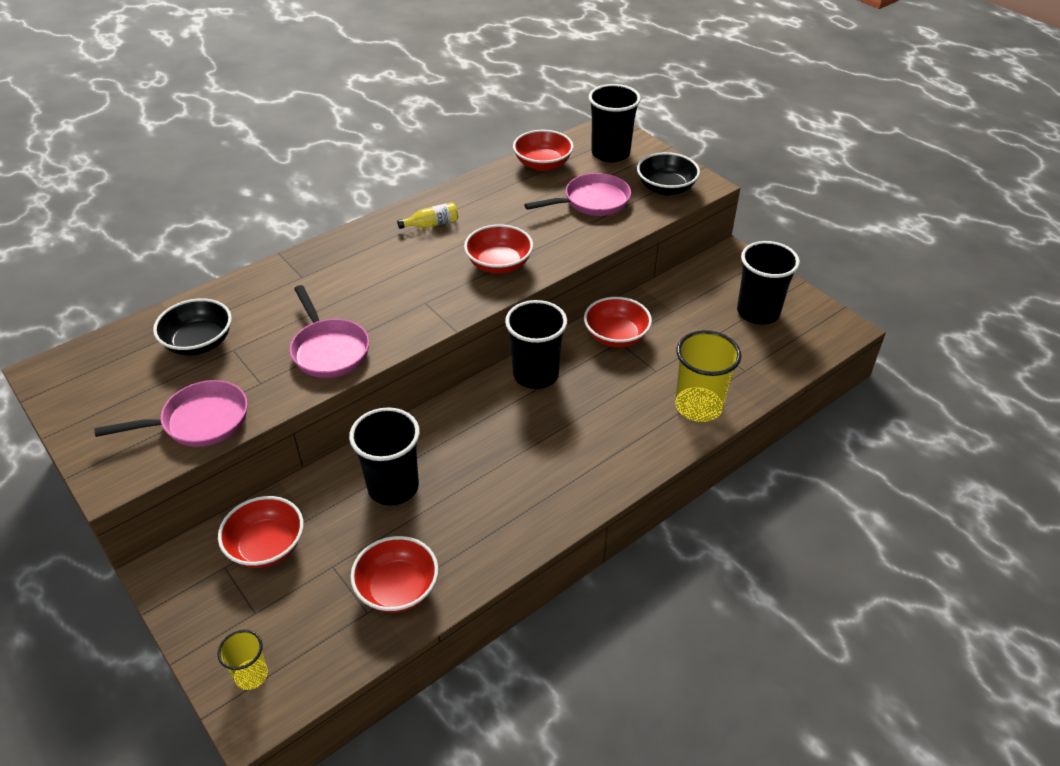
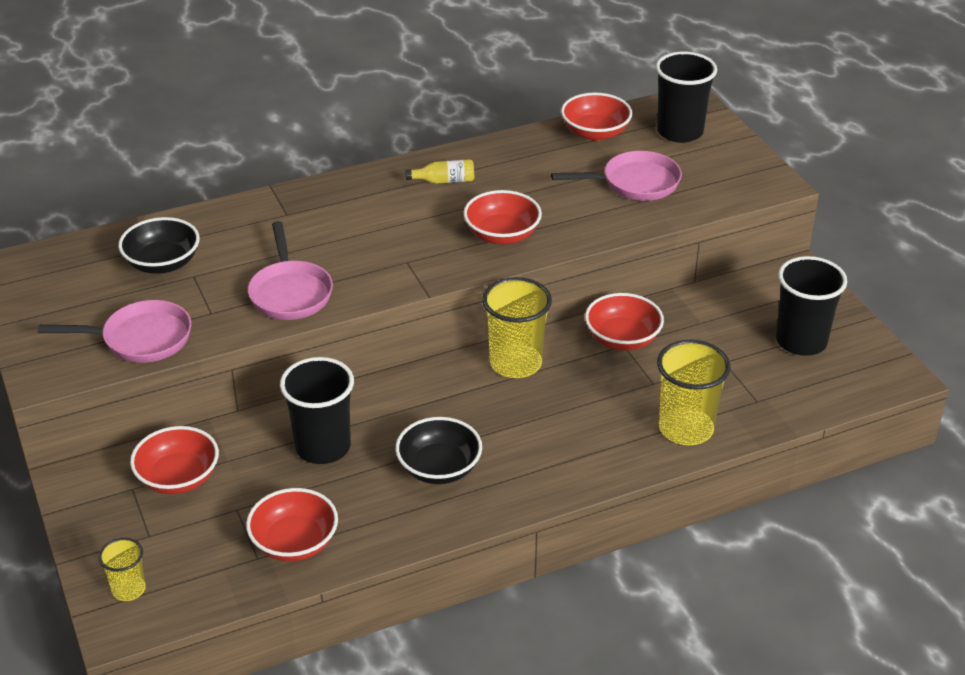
camera: 15 degrees right, 5 degrees down
black cup [505,300,567,389] -> yellow cup [482,277,552,378]
black bowl [637,152,700,196] -> black bowl moved to [395,417,482,484]

